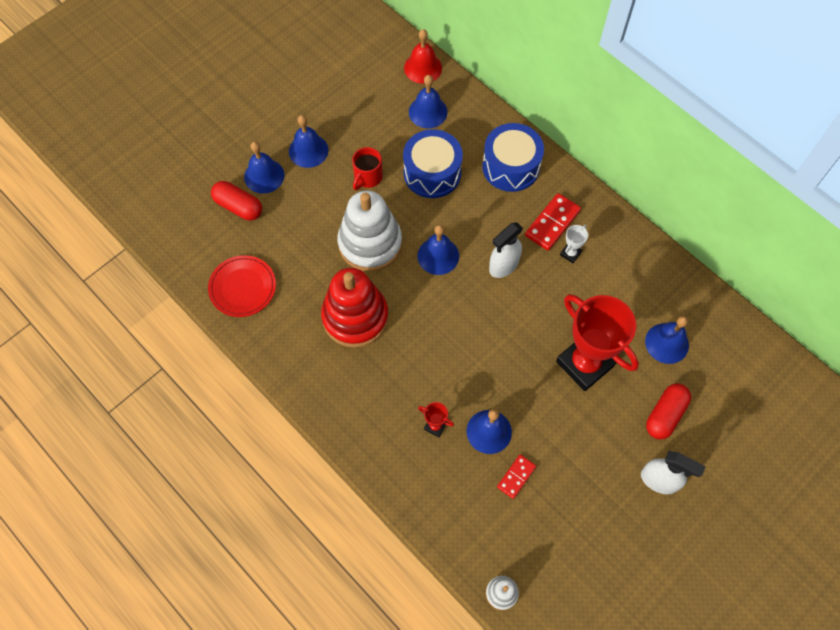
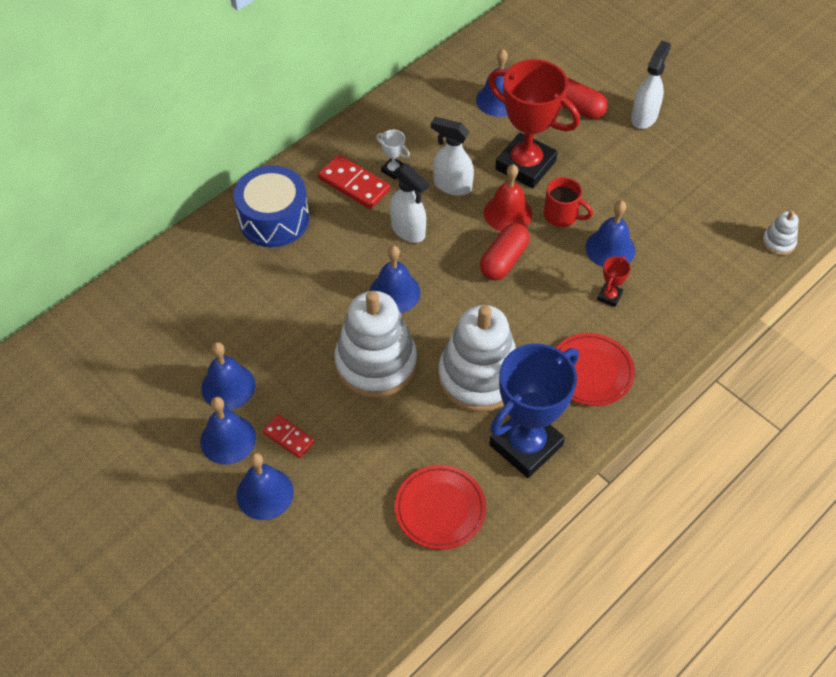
camera: 90 degrees left, 10 degrees down
red capsule [211,181,262,221] -> red capsule moved to [480,223,530,280]
red stacking toy [321,268,389,348] -> white stacking toy [438,305,516,412]
red mug [352,147,383,190] -> red mug moved to [543,177,593,227]
blue drum [403,129,463,198] -> none
red bell [404,29,442,84] -> red bell moved to [484,164,532,231]
blue bell [409,75,448,128] -> blue bell moved to [201,342,255,410]
red domino [497,455,536,499] -> red domino moved to [262,414,315,458]
red trophy [556,294,639,391] -> red trophy turned 75 degrees clockwise [488,59,580,188]
none -> white spray bottle [431,117,474,196]
none -> blue trophy [489,344,579,478]
none -> red plate [556,333,635,406]

